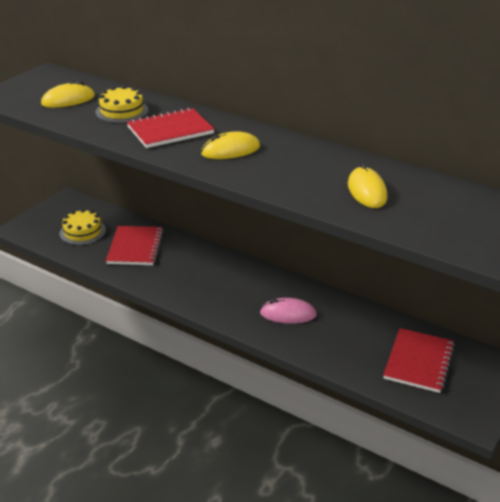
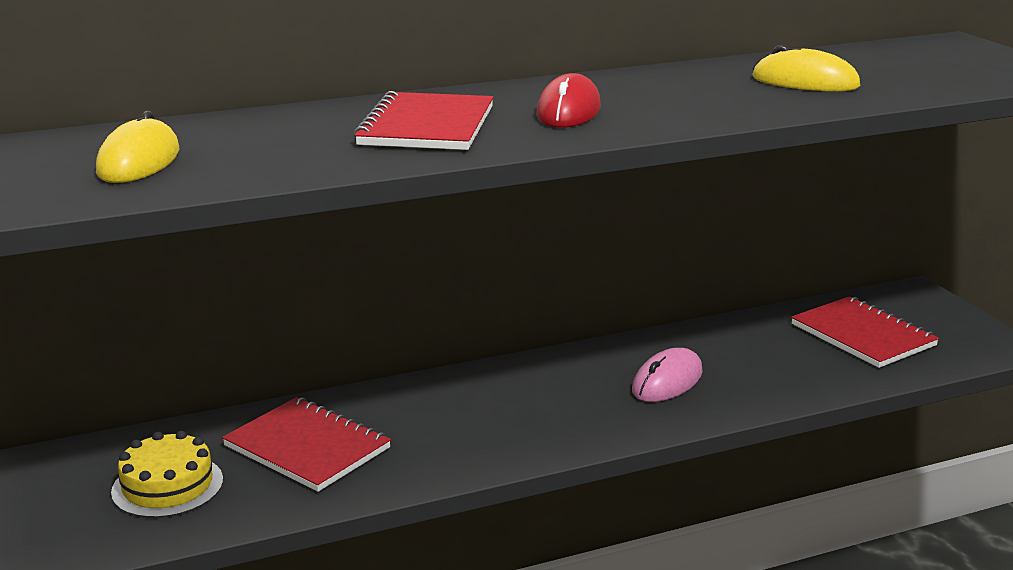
camera: 55 degrees left, 10 degrees down
yellow cake [95,85,148,123] -> none
yellow mouse [201,131,260,159] -> red mouse [537,73,601,128]

